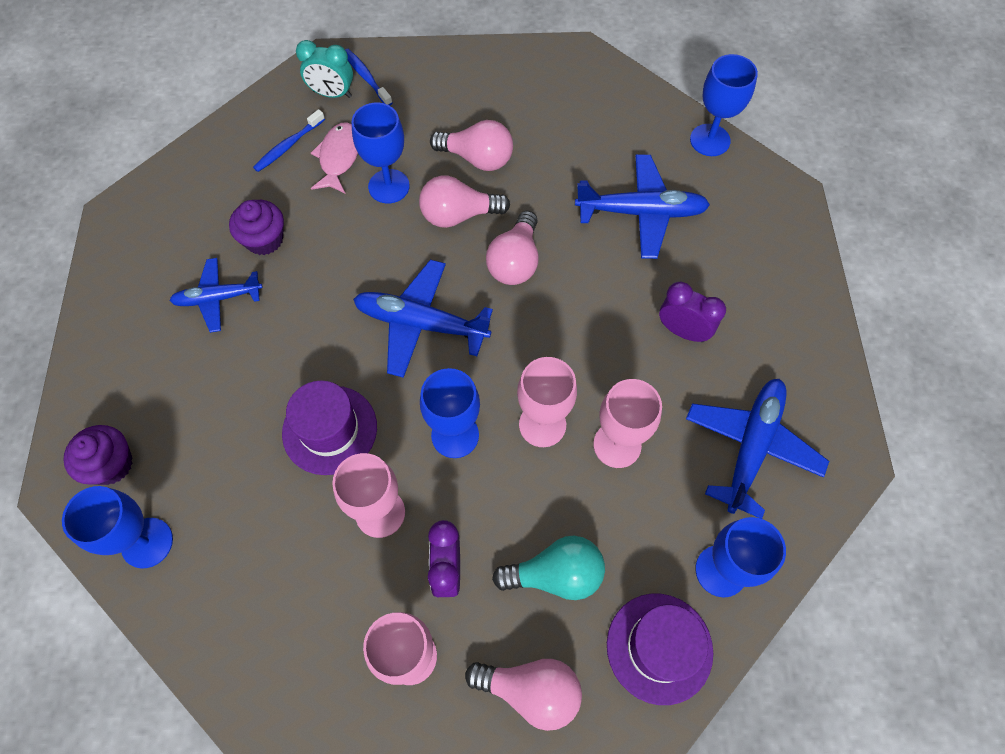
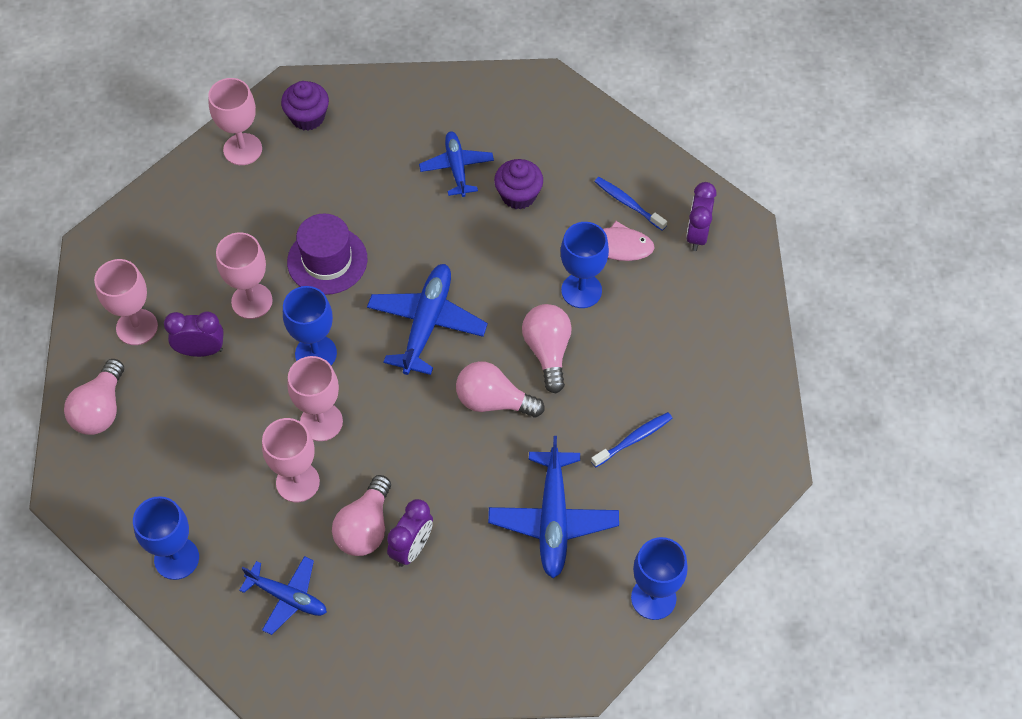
camera: 90 degrees right, 5 degrees down
blue goblet [62,486,173,568] -> pink goblet [208,78,262,165]
turquoise clock [296,40,353,98] -> purple clock [686,182,716,251]
blue toothbrush [345,49,392,106] -> blue toothbrush moved to [591,412,672,467]
pink light bulb [430,120,513,171] -> pink light bulb moved to [332,475,391,556]
turquoise light bulb [492,536,605,600] -> none
purple hat [607,594,713,705] -> none
blue plane [686,379,829,519] -> blue plane [239,556,327,635], size x0.65

